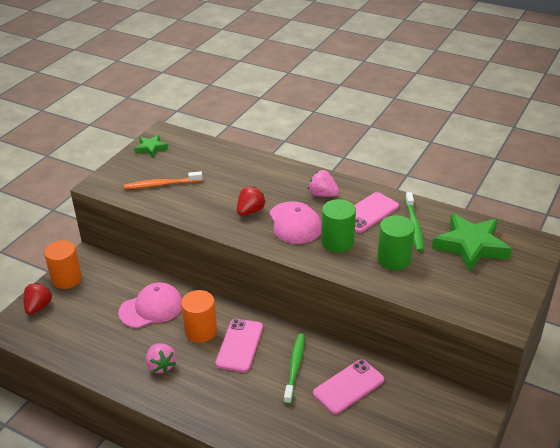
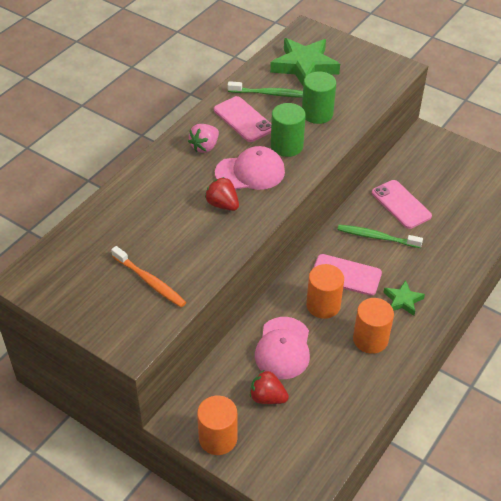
camera: 85 degrees left, 10 degrees up
red strawberry [23,283,52,315] -> red strawberry moved to [250,370,289,404]
pink cap [118,282,182,328] -> pink cap turned 150 degrees counterclockwise [255,317,310,379]
orange toothbrush [124,171,203,189] -> orange toothbrush turned 45 degrees counterclockwise [111,246,186,307]
green star [134,135,168,157] -> green star moved to [383,280,425,316]
pink strawberry [146,343,176,374] -> orange cylinder [353,298,394,354]

